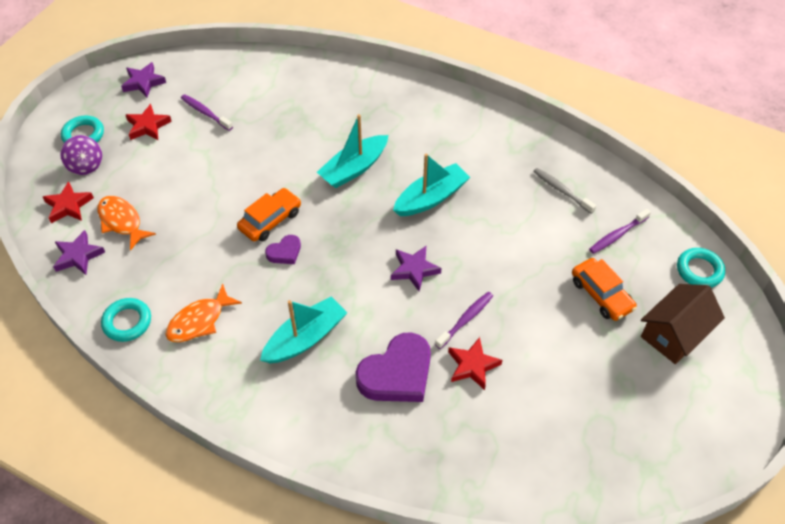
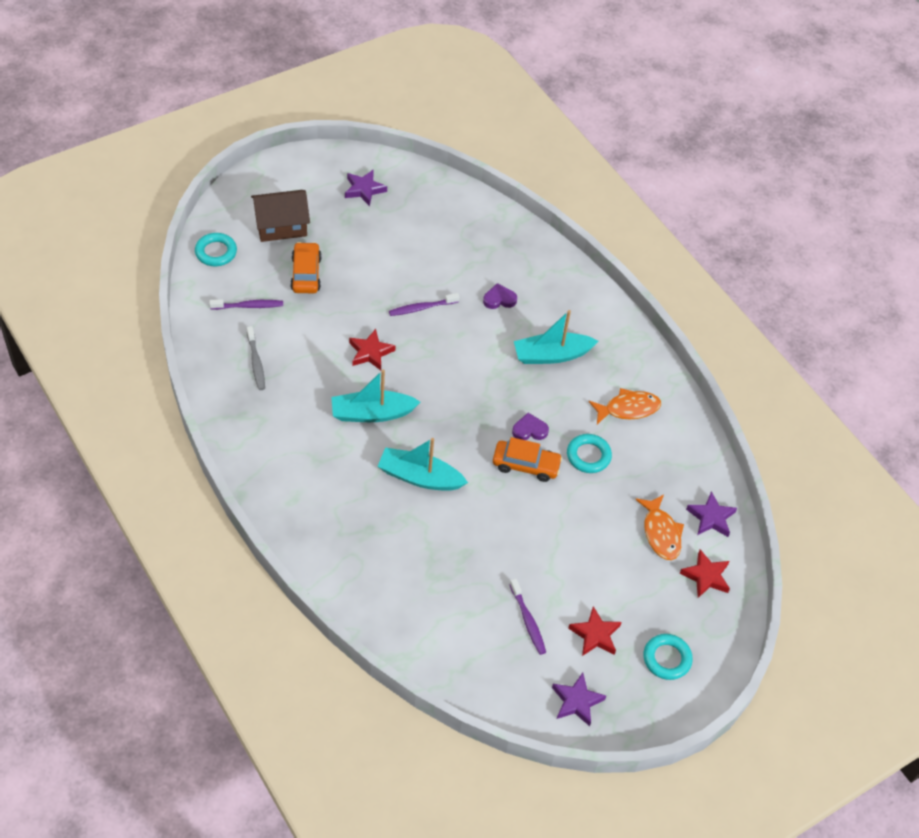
camera: 155 degrees left, 0 degrees up
purple spinning top [60,135,102,175] -> none
turquoise ring [101,298,151,342] -> turquoise ring moved to [567,434,612,473]
orange car [237,188,301,241] -> orange car turned 150 degrees counterclockwise [493,437,563,482]
turquoise boat [317,114,388,188] -> turquoise boat turned 150 degrees counterclockwise [377,438,468,491]
purple heart [355,332,431,402] -> purple heart [483,283,517,309], size x0.50
purple star [391,246,441,291] -> purple star moved to [345,170,387,206]
red star [448,337,502,390] -> red star moved to [349,329,396,370]

